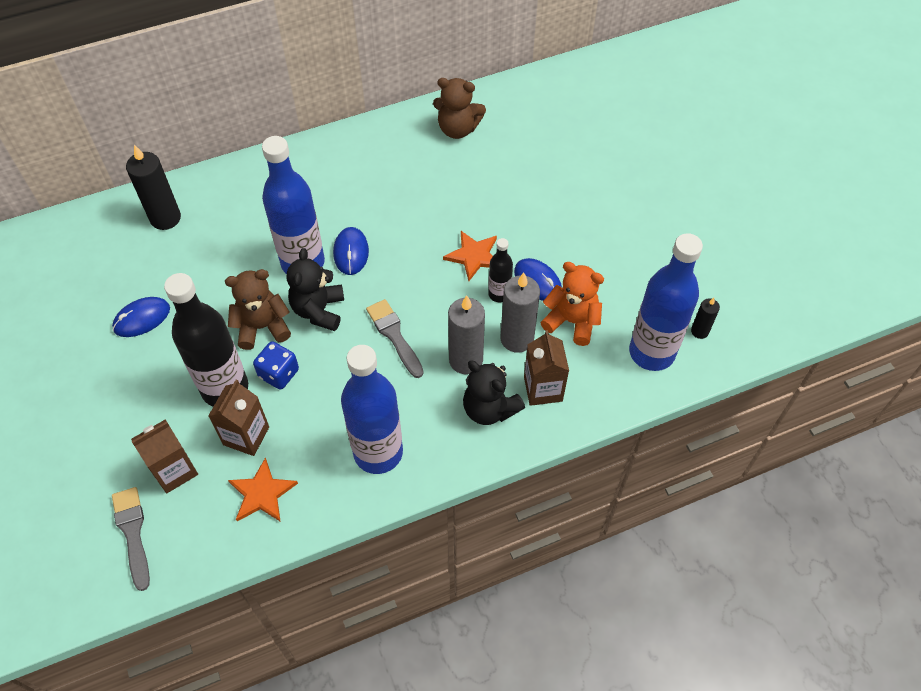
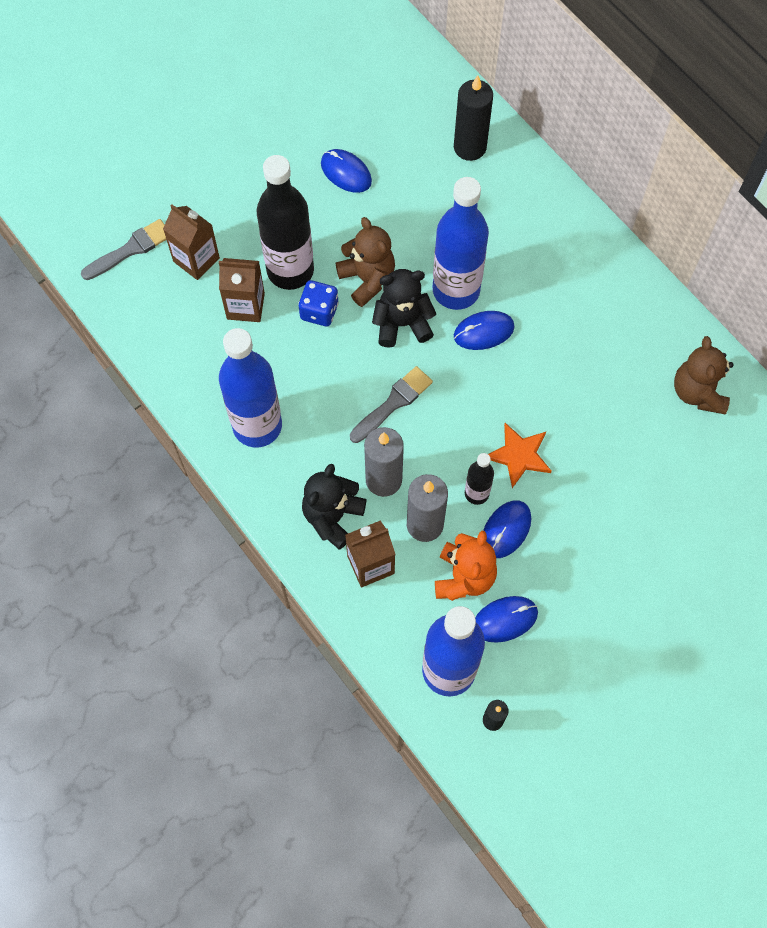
camera: 75 degrees right, 10 degrees up
orange star [228,458,298,522] -> none
none -> blue mouse [475,596,538,643]

